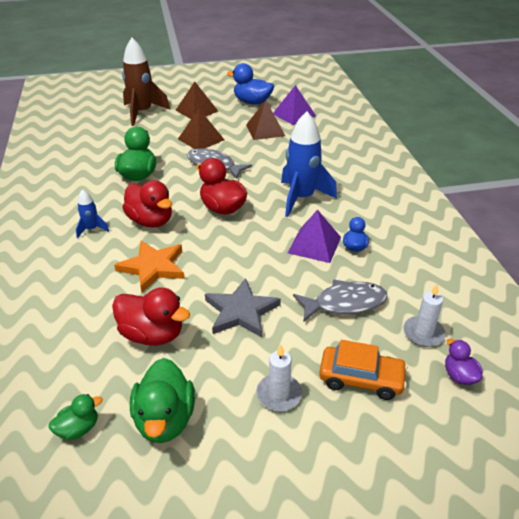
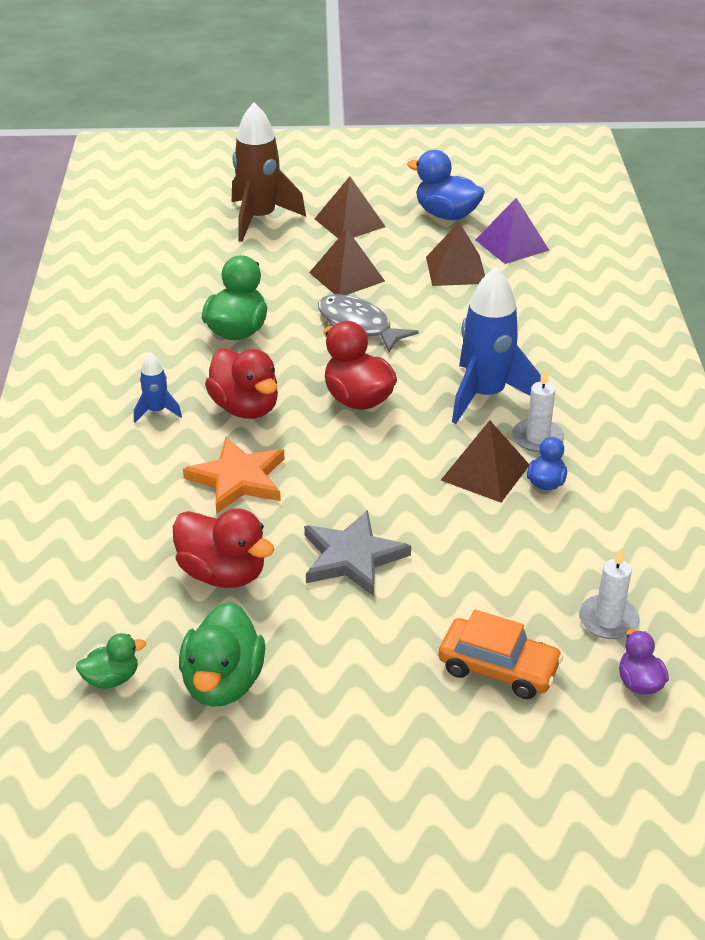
camera: 10 degrees right, 0 degrees up
white candle [256,345,302,411] -> white candle moved to [512,369,564,452]
purple pyramid [288,210,341,263] -> brown pyramid [441,420,529,503]
grey fish [293,280,388,322] -> none

